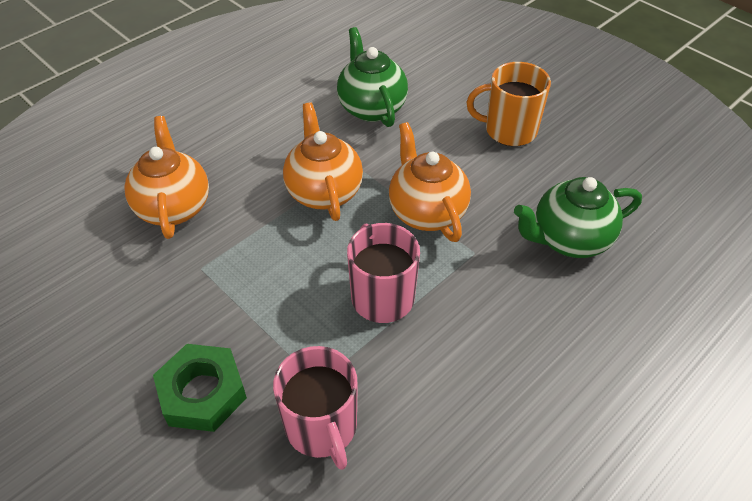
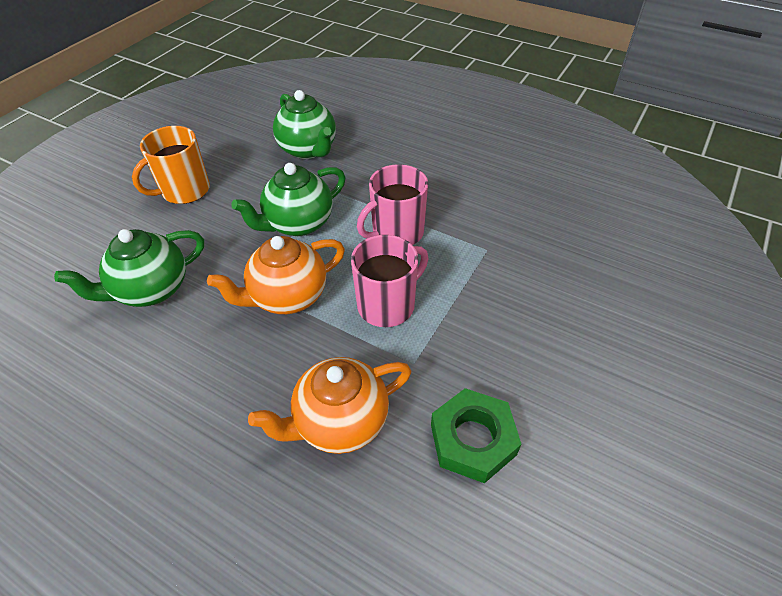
camera: 105 degrees left, 0 degrees up
green nut [153,344,247,432] -> green nut moved to [431,388,521,483]
pink mug [273,346,358,470] -> pink mug moved to [351,235,428,327]
orange teapot [389,122,471,242] -> green teapot [231,163,346,236]
orange mug [467,62,551,146] -> orange mug turned 60 degrees clockwise [132,126,210,204]

